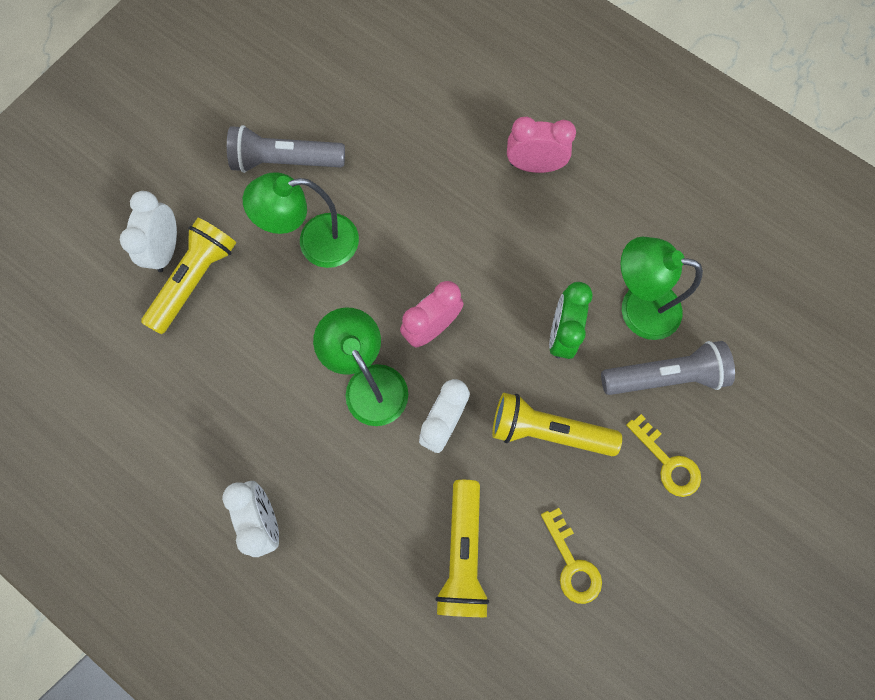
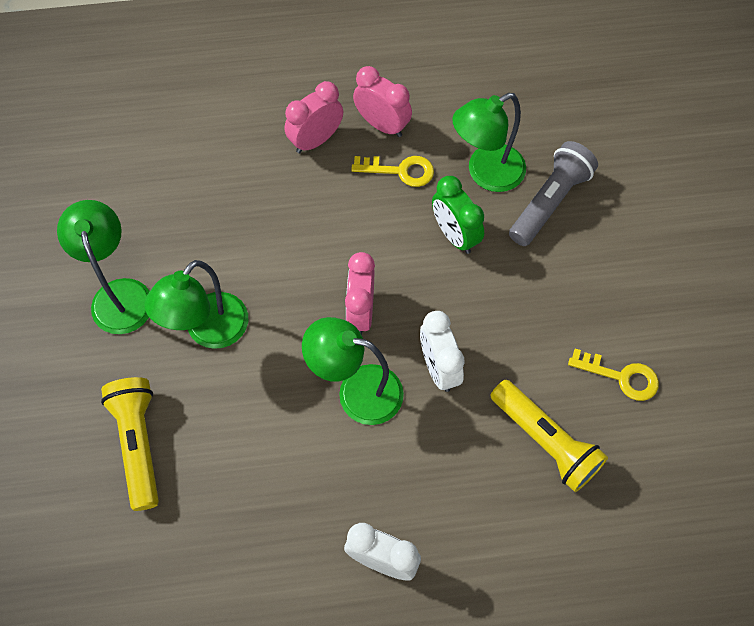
camera: 45 degrees left, 10 degrees down
white clock [120,191,177,272] -> none
grey flashlight [227,125,345,173] -> green lamp [57,200,150,334]
yellow flashlight [492,393,622,456] -> none
yellow key [626,414,701,497] -> yellow key moved to [351,156,434,187]
none -> pink clock [353,66,412,137]

